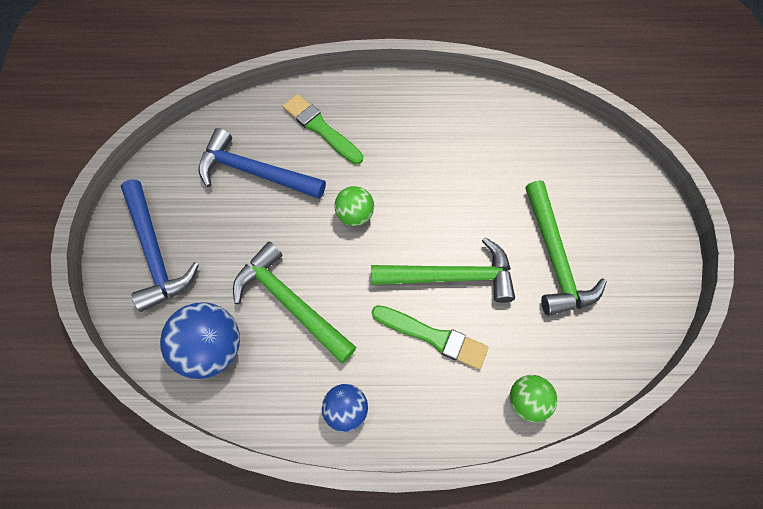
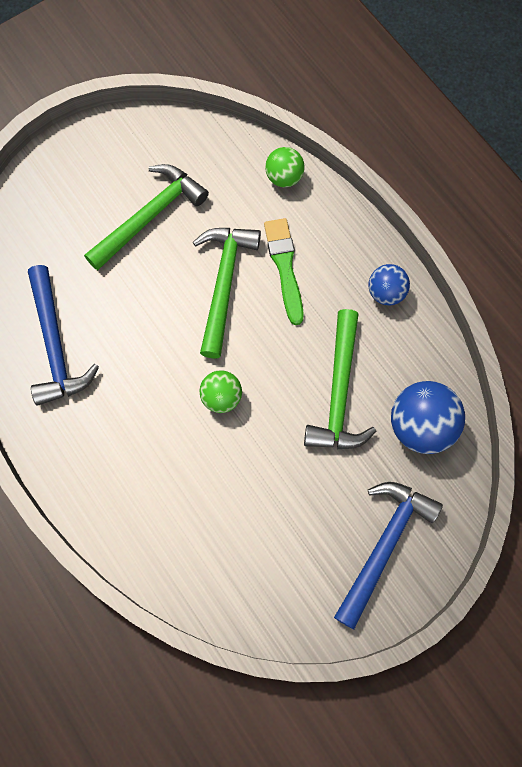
camera: 125 degrees left, 5 degrees up
blue hammer [198,128,326,199] -> blue hammer moved to [28,265,99,406]
green brush [283,94,363,165] -> none
green hammer [371,237,515,303] -> green hammer turned 45 degrees clockwise [193,228,261,359]

